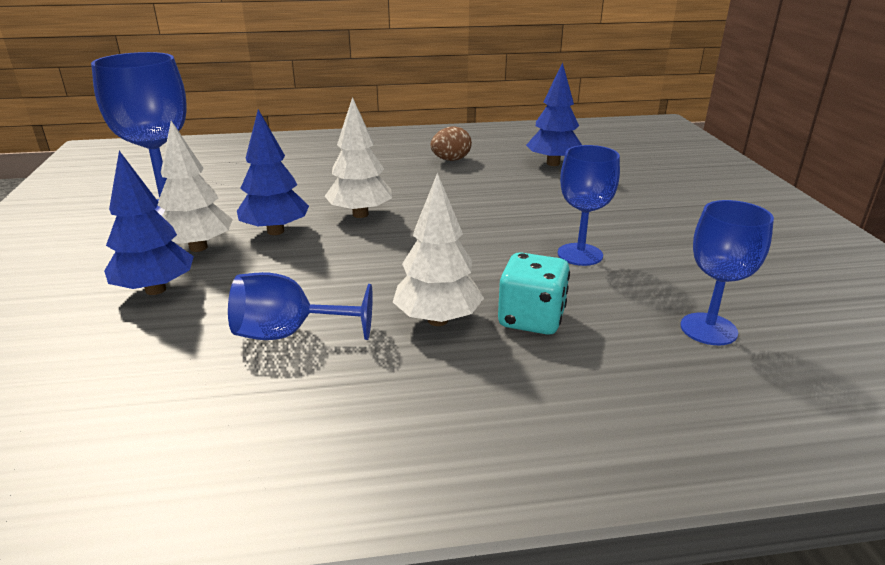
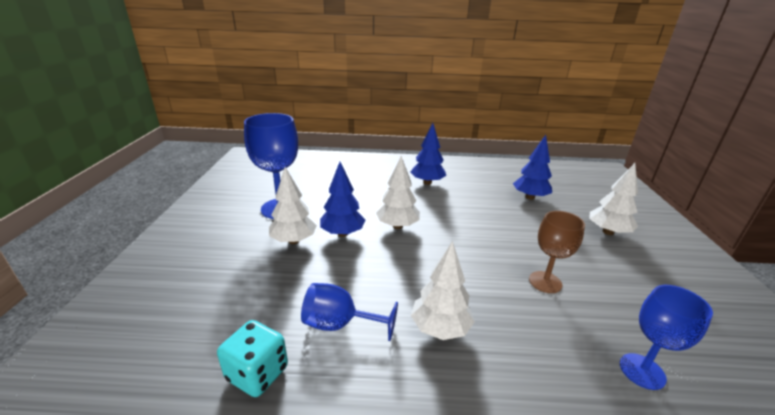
camera: 10 degrees right, 0 degrees up
blue tree [104,151,194,295] -> blue tree moved to [411,123,446,185]
brown egg [431,126,472,161] -> none
turquoise dice [498,252,570,335] -> turquoise dice moved to [217,320,288,397]
blue goblet [558,145,620,266] -> brown goblet [529,211,585,293]
none -> white tree [590,163,638,235]

